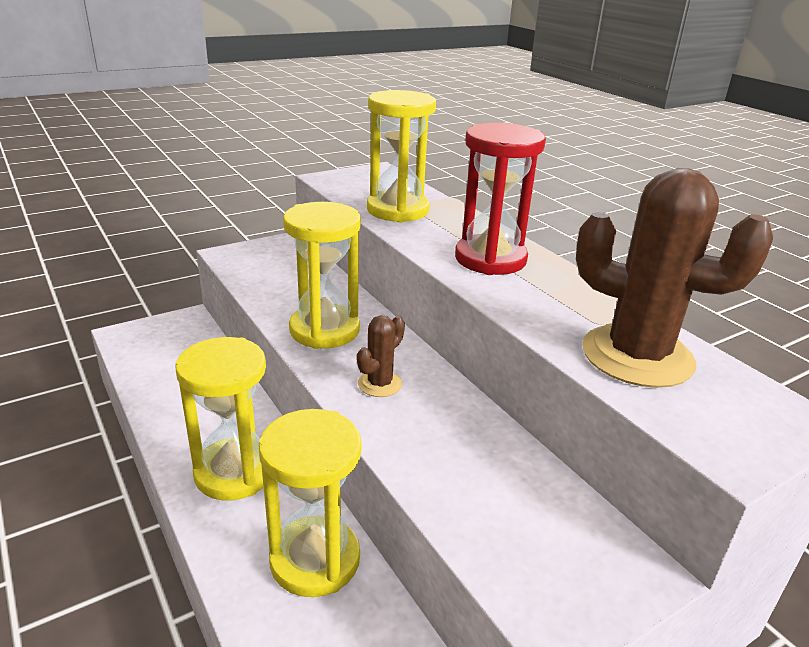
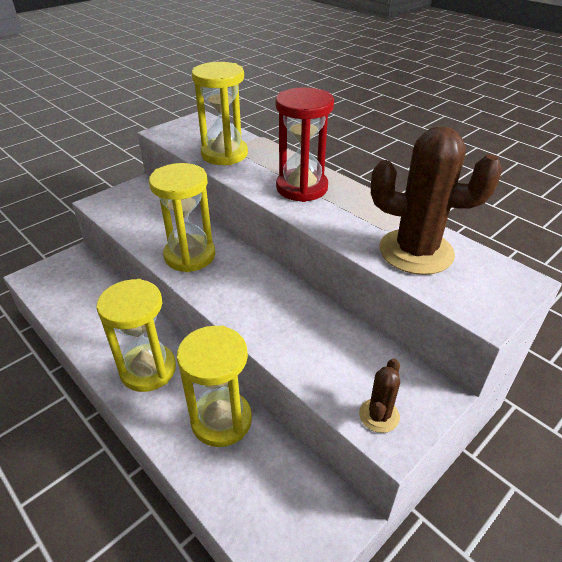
camera: 10 degrees left, 10 degrees up
brown cactus [357,315,405,397] -> brown cactus moved to [359,358,400,433]

